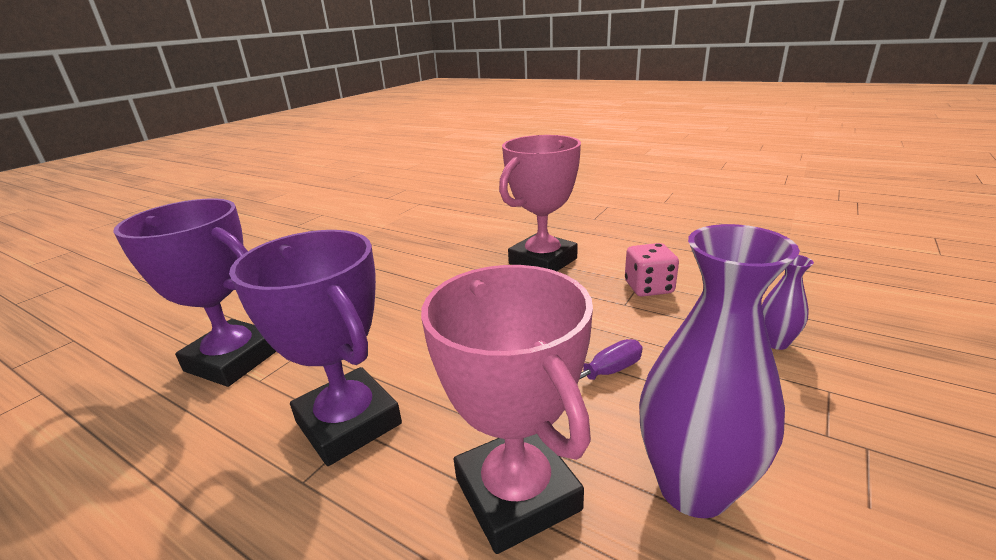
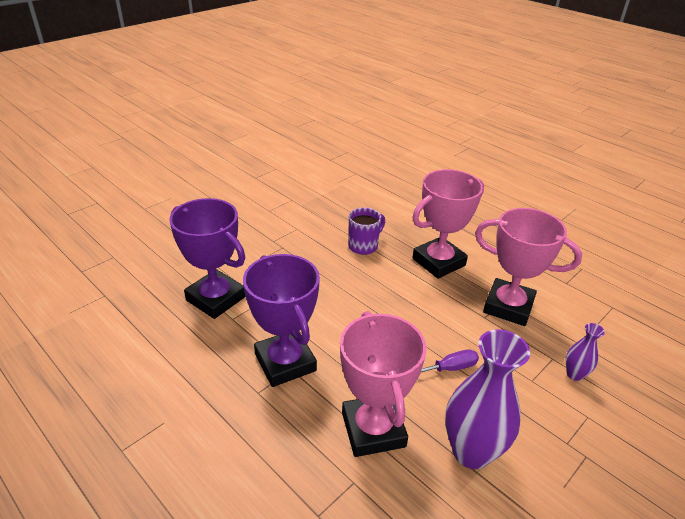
camera: 10 degrees right, 10 degrees up
pink dice [625,243,679,297] -> pink trophy [475,208,582,326]
none -> purple mug [348,208,385,255]

